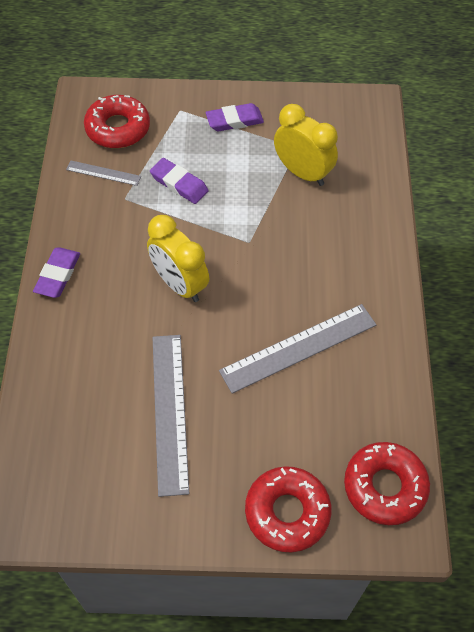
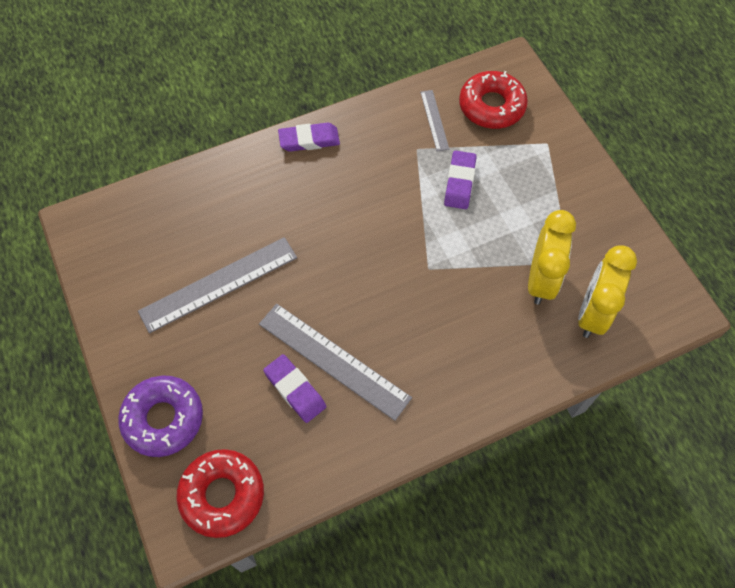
camera: 65 degrees right, 5 degrees up
yellow clock [147,215,209,302] -> yellow clock moved to [578,246,637,338]
purple eraser [206,103,264,131] -> purple eraser moved to [263,354,326,423]
red donut [245,466,331,552] -> purple donut [118,376,203,457]

